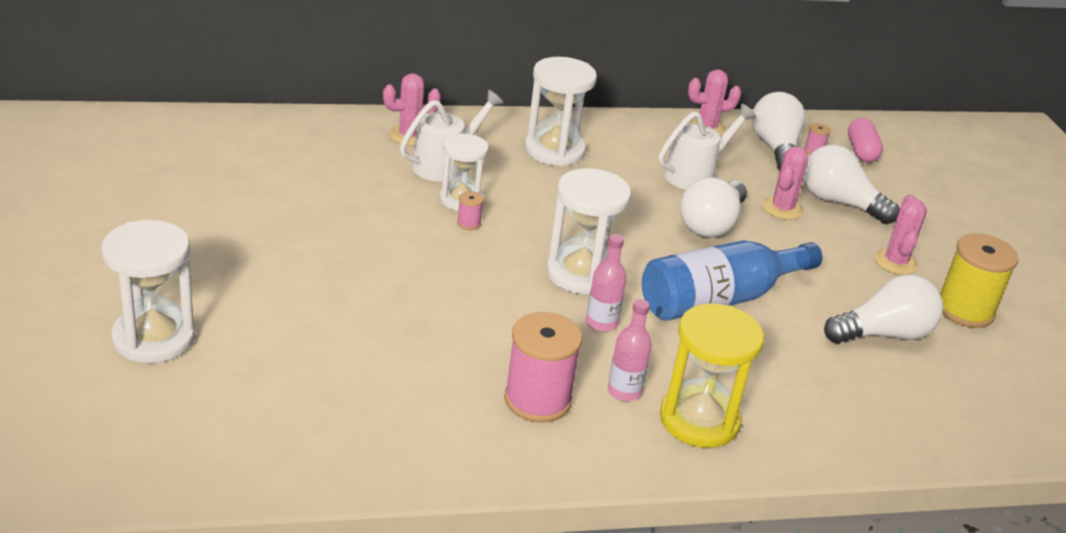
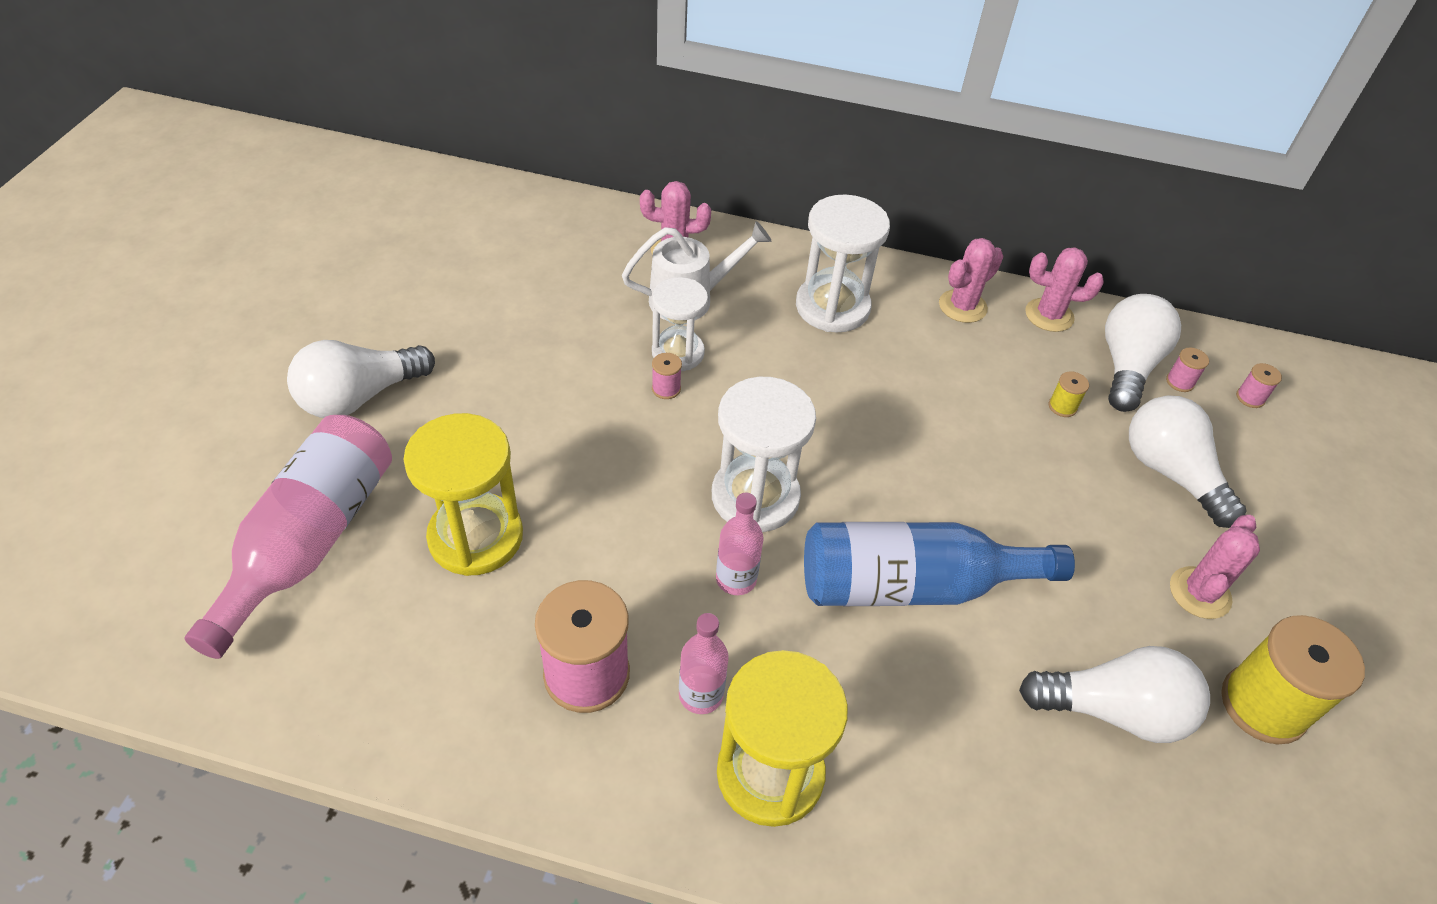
camera: 25 degrees right, 15 degrees up
white hourglass [102,220,195,363] -> none
white watering can [659,104,756,190] -> none
white light bulb [680,177,747,238] -> white light bulb moved to [287,340,435,418]
pink cactus [762,146,808,220] -> pink cactus moved to [939,238,1004,323]
pink capsule [848,118,883,163] -> pink spool [1236,363,1282,408]
none -> pink bottle [184,415,392,659]
none -> yellow hourglass [403,413,523,576]
none -> yellow spool [1049,371,1089,417]

